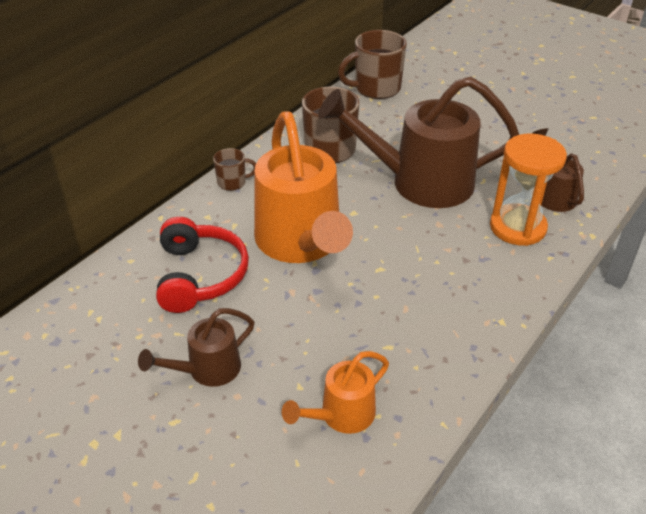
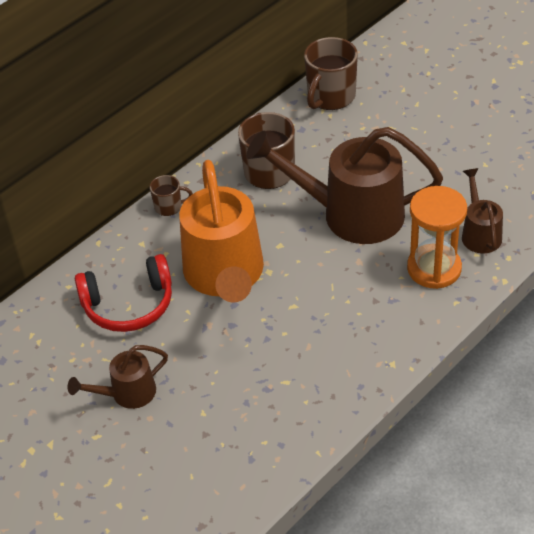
camera: 10 degrees right, 5 degrees up
red headphones [156,217,249,313] -> red headphones turned 75 degrees clockwise [75,254,172,332]
orange watering can [282,351,389,434] -> none
brown mug [338,30,407,99] -> brown mug turned 45 degrees counterclockwise [304,37,358,110]

